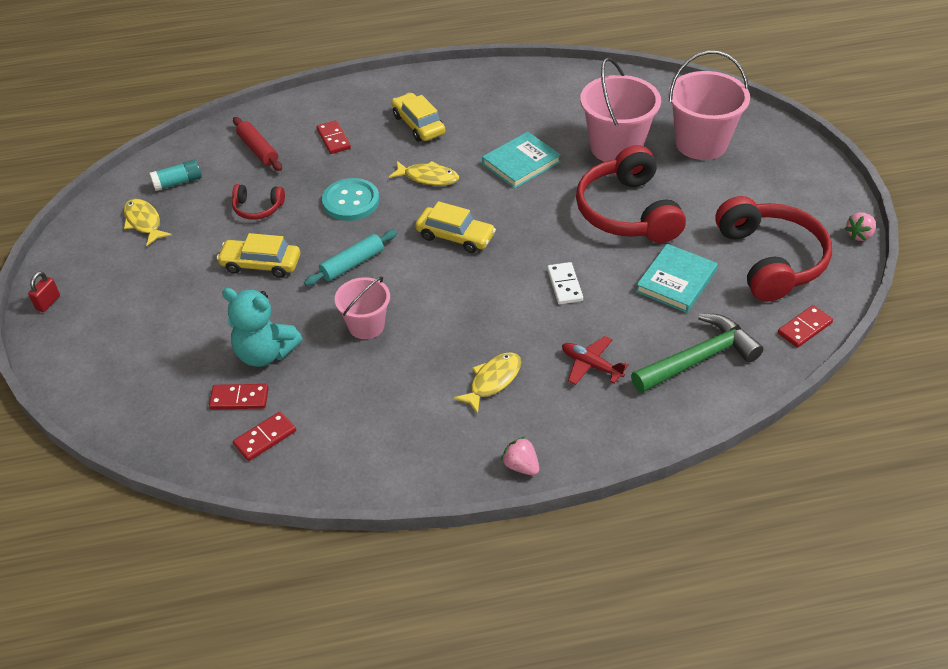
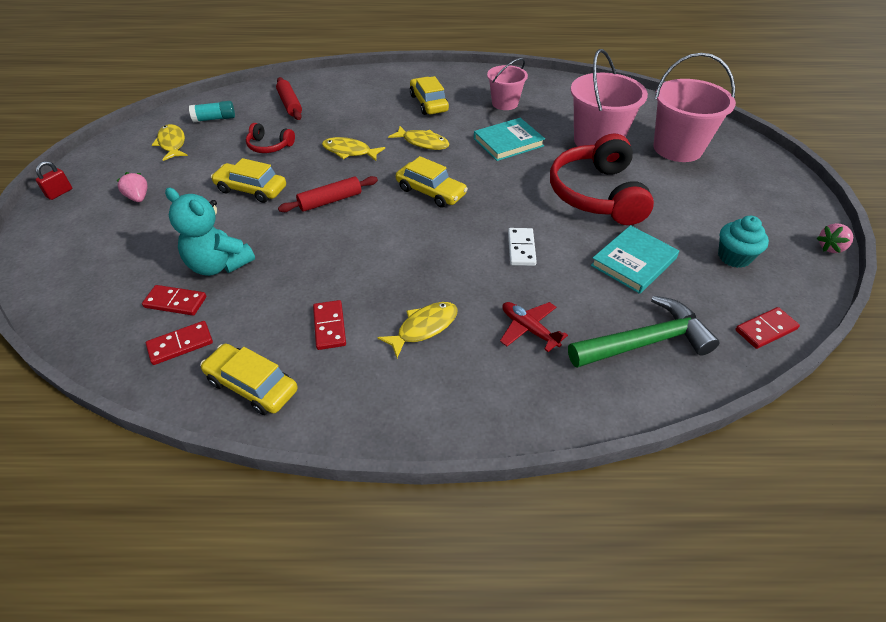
camera: 10 degrees right, 0 degrees up
turquoise rolling pin [304,230,397,286] -> red rolling pin [278,176,378,212]
red domino [316,120,351,154] -> red domino moved to [313,300,346,350]
turquoise button [322,178,379,221] -> yellow fish [322,137,385,161]
pink bucket [335,277,390,339] -> pink bucket moved to [487,58,528,110]
pink strawberry [501,437,539,476] -> pink strawberry moved to [116,172,148,202]
red headphones [715,196,832,302] -> turquoise cupcake [718,216,769,268]
none -> yellow car [200,344,298,415]

